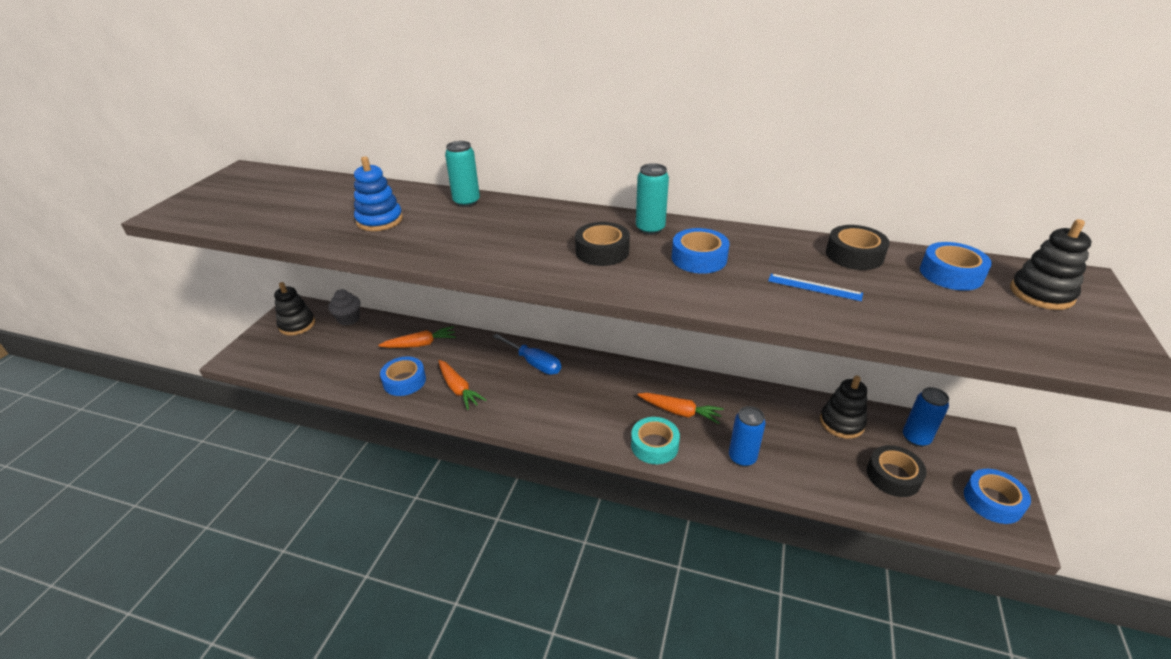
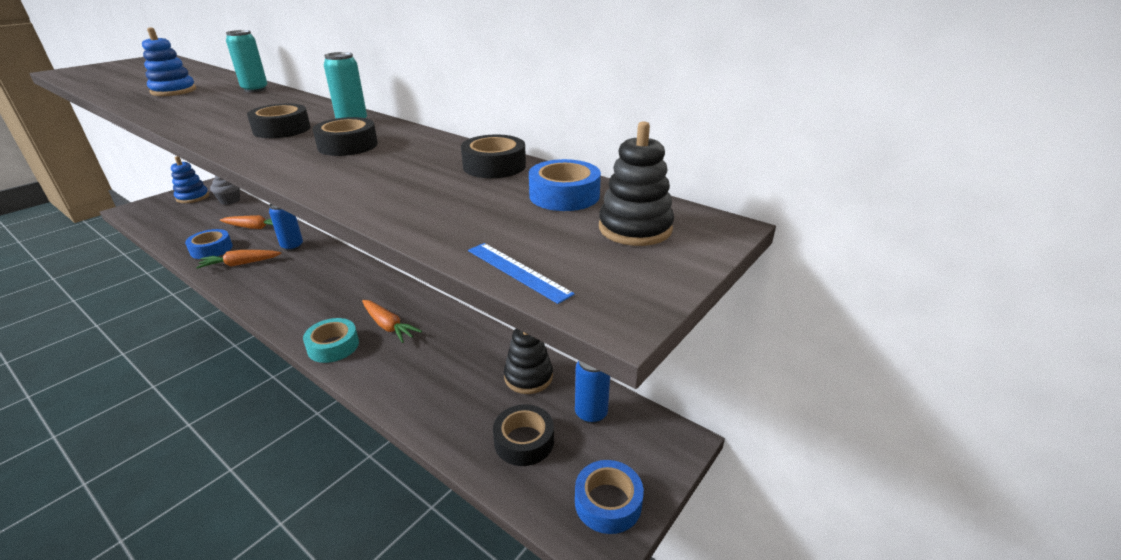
camera: 20 degrees right, 5 degrees down
black stacking toy [274,282,315,335] -> blue stacking toy [171,156,209,203]
orange carrot [439,360,486,410] -> orange carrot turned 90 degrees clockwise [196,250,281,269]
blue screwdriver [493,334,561,375] -> none
blue tape [672,228,730,274] -> black tape [312,117,378,156]
blue can [729,406,766,467] -> blue can moved to [269,204,303,251]
blue ruler [768,274,863,301] -> blue ruler moved to [468,243,575,304]

